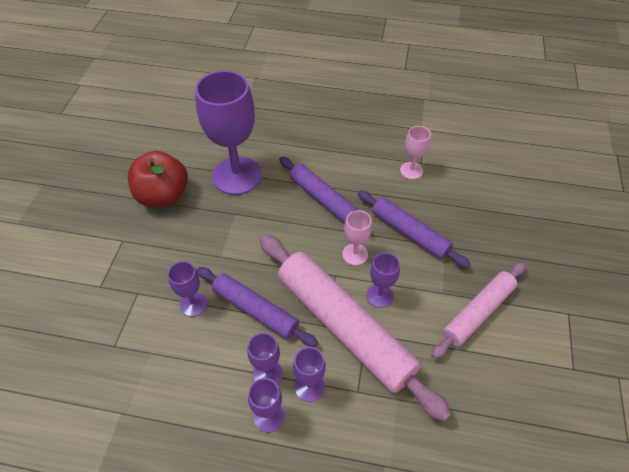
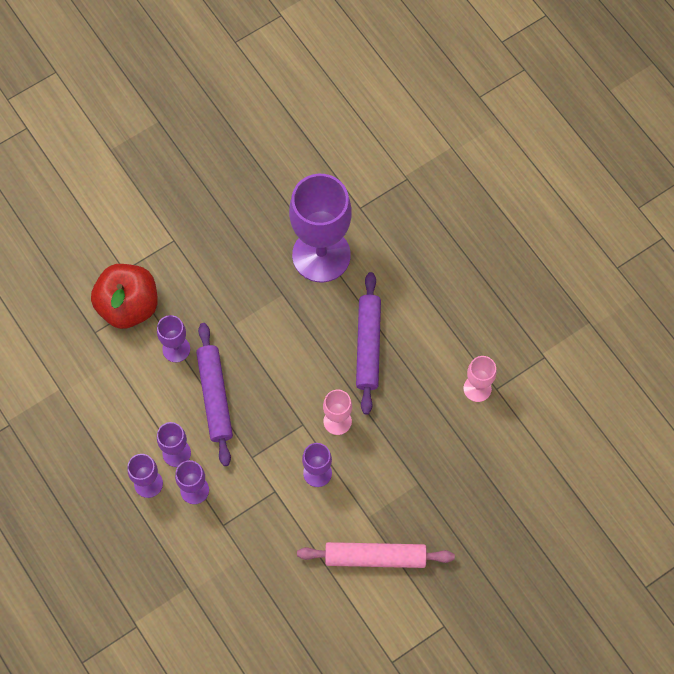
camera: 45 degrees right, 15 degrees up
red apple [128,151,188,207] -> red apple moved to [91,264,158,329]
pink rolling pin [259,234,451,422] -> none
purple rolling pin [358,191,471,268] -> none

